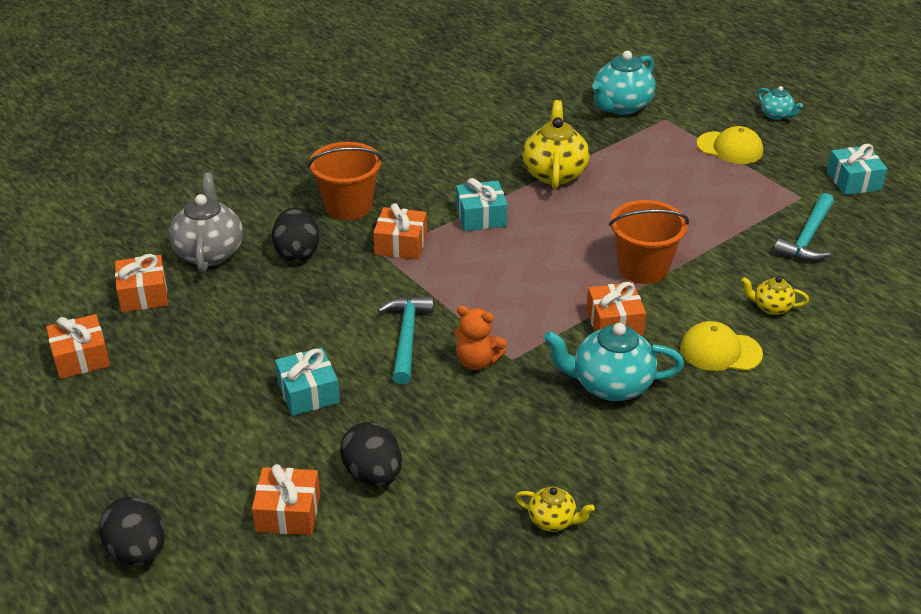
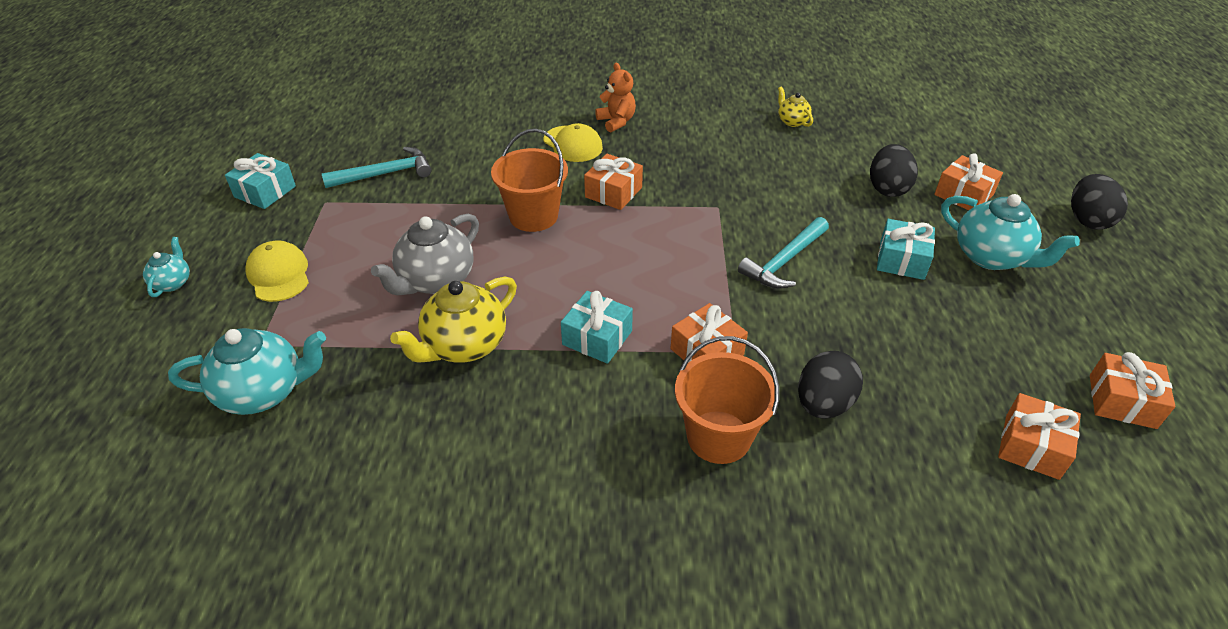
camera: 140 degrees left, 5 degrees up
grey teapot [169,173,243,273] -> grey teapot moved to [371,214,479,295]
orange teddy bear [454,306,507,370] -> orange teddy bear moved to [595,63,636,133]
turquoise teapot [544,323,684,401] -> turquoise teapot moved to [941,194,1080,270]
yellow teapot [741,276,809,315] -> none

